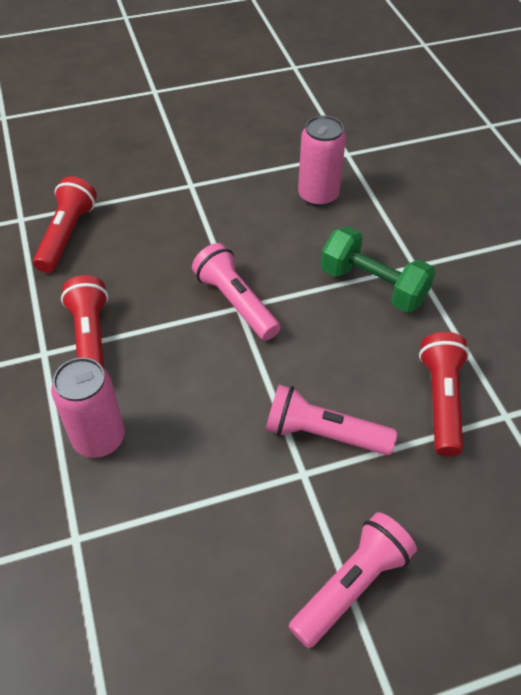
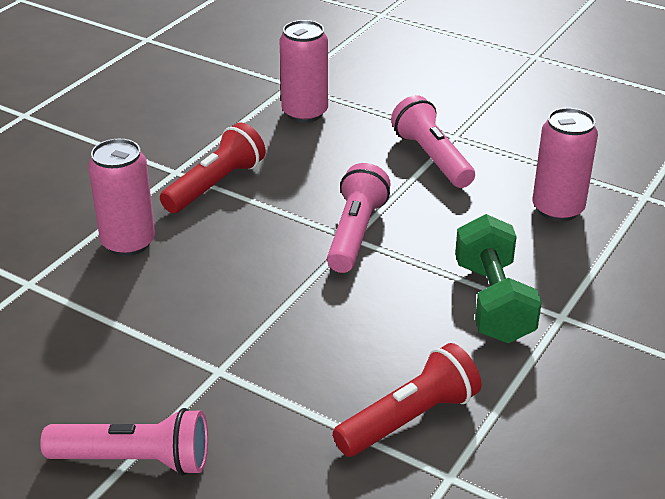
camera: 50 degrees right, 15 degrees down
red flashlight [33,176,97,273] -> pink can [280,20,328,122]
pink flashlight [266,385,397,455] -> pink flashlight moved to [391,95,475,188]

